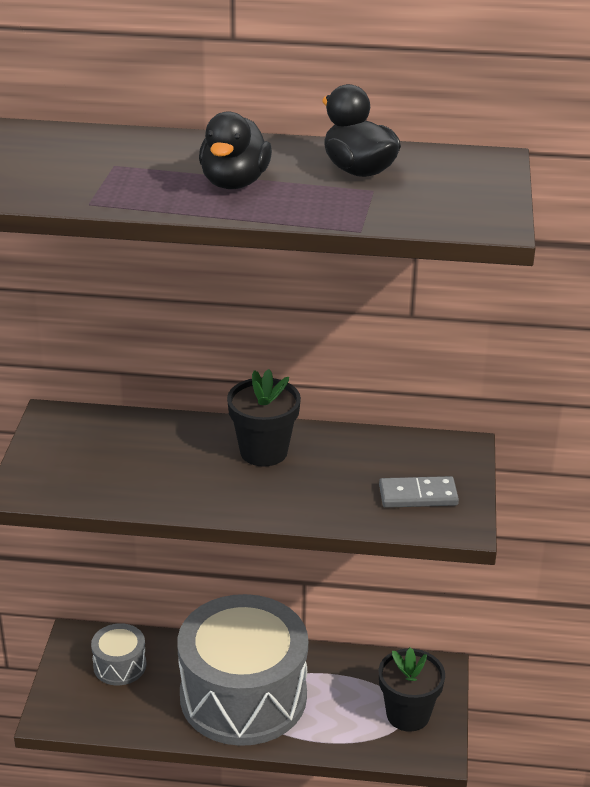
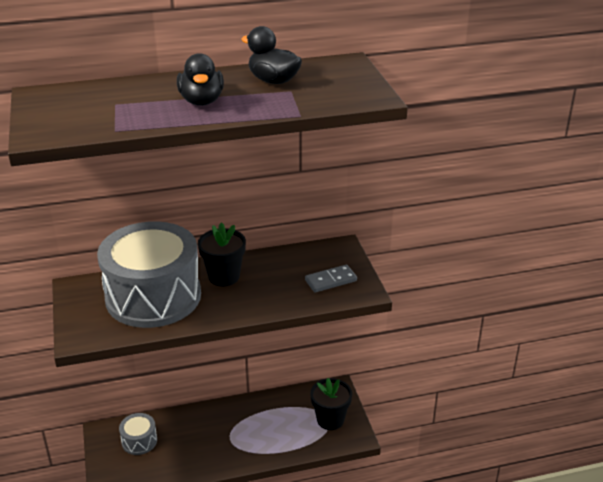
camera: 20 degrees left, 0 degrees up
grey drum [177,594,308,746] -> grey drum moved to [97,221,201,328]

